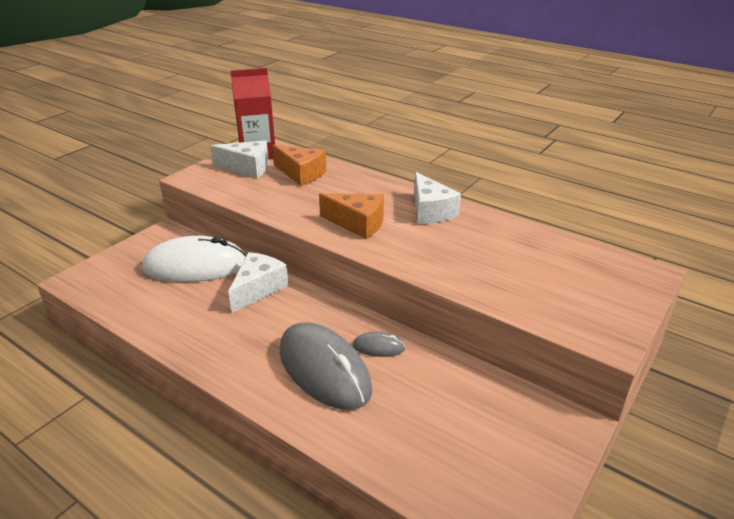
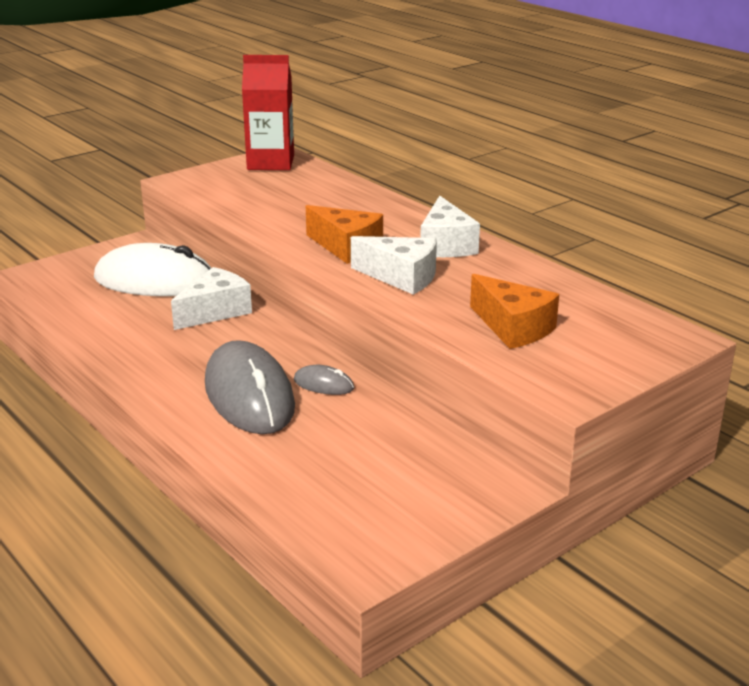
camera: 15 degrees right, 5 degrees down
white cheese [210,140,269,178] -> white cheese moved to [351,236,437,295]
orange cheese [272,144,326,186] -> orange cheese moved to [470,274,559,349]

